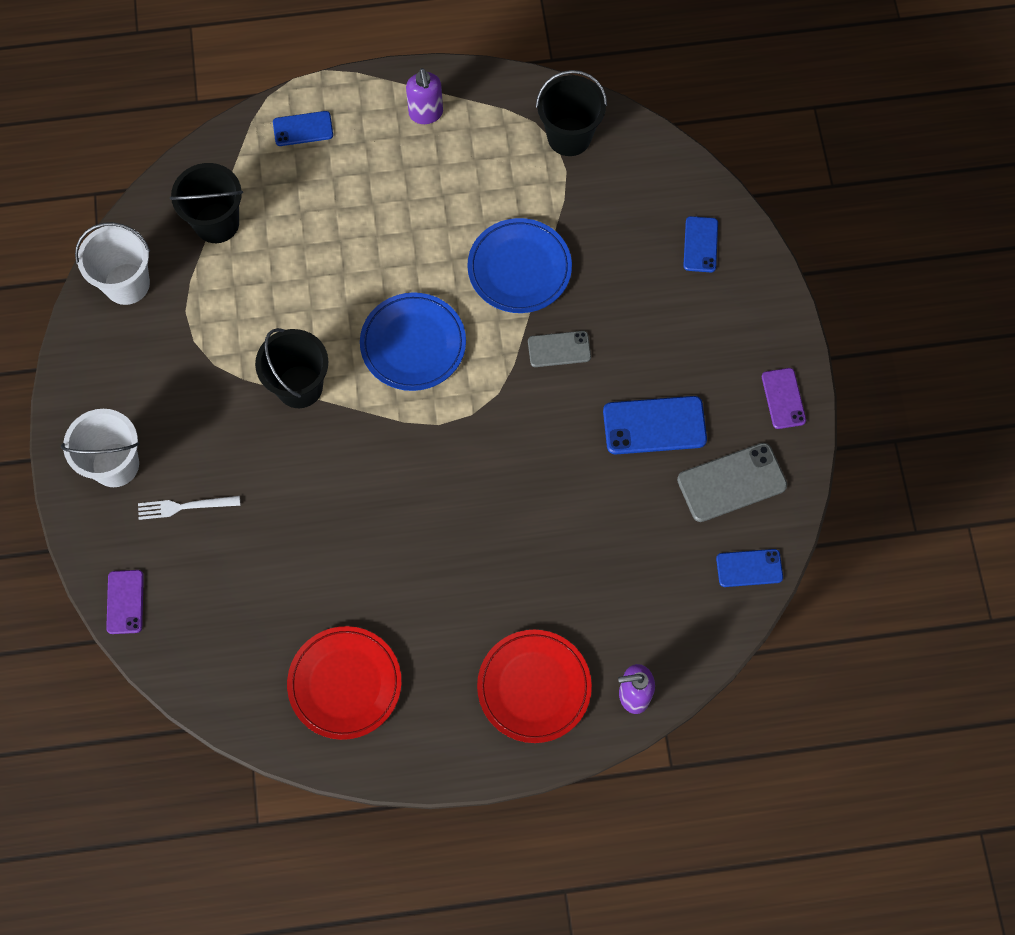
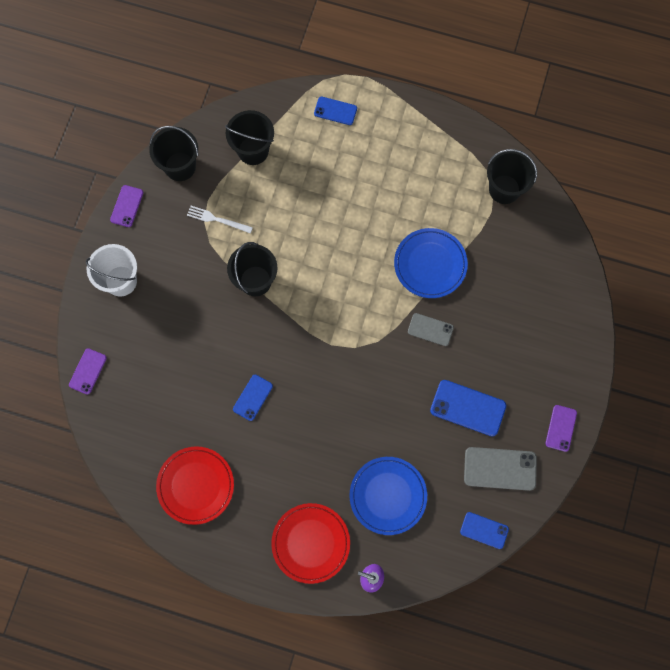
camera: 25 degrees right, 5 degrees up
white bucket [75,222,150,305] -> black bucket [149,126,199,181]
white fork [138,496,240,520] -> white fork moved to [187,206,253,234]
blue plate [360,292,466,391] -> blue plate moved to [350,457,427,535]
purple soap dispenser [406,68,443,124] -> none
blue phone [683,216,718,272] -> blue phone moved to [233,374,273,421]
none -> purple phone [110,185,144,227]

